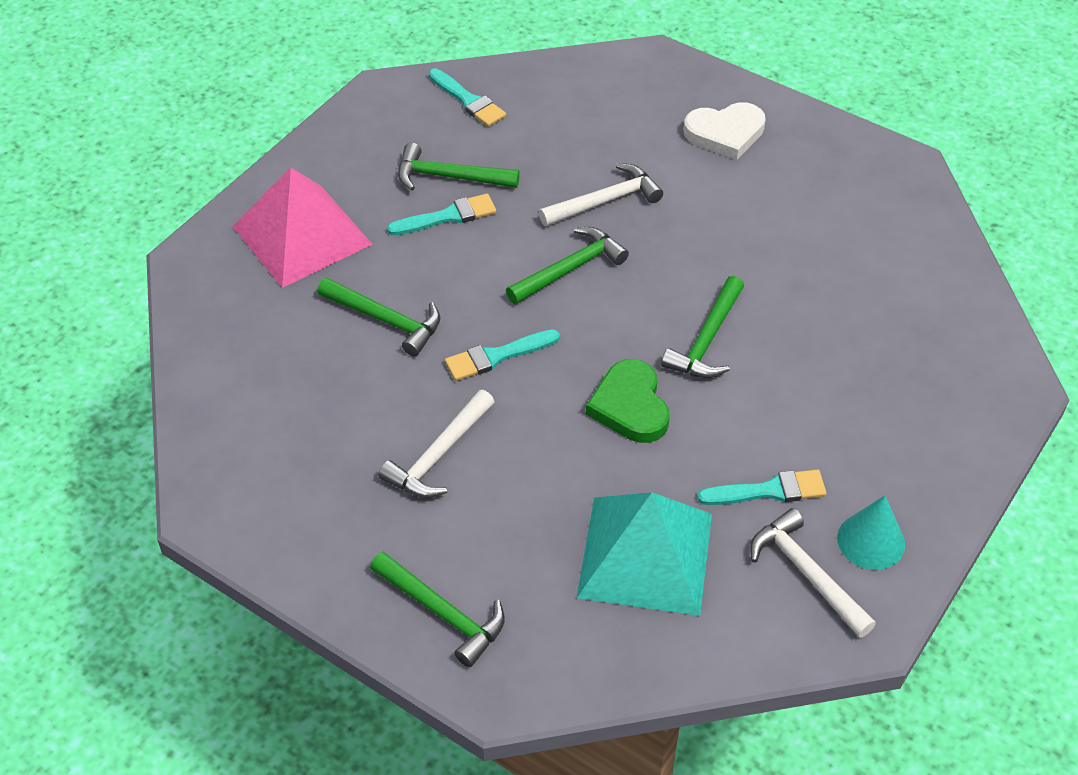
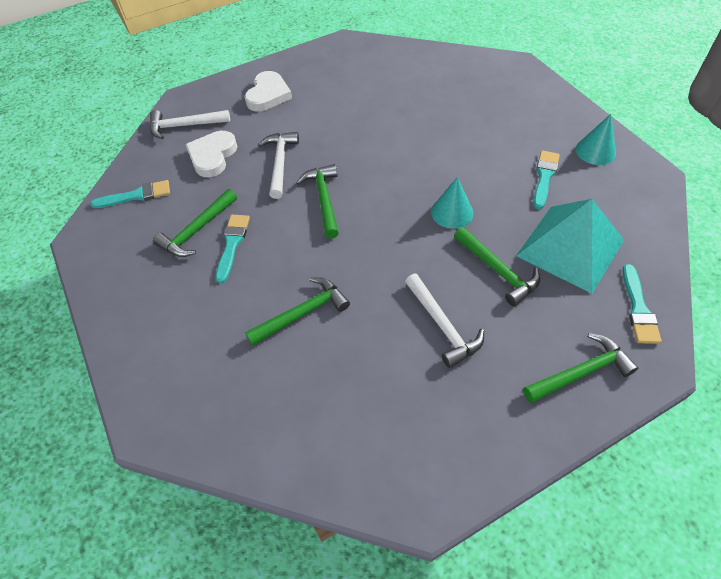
camera: 60 degrees left, 5 degrees up
pink pyramid [232,168,373,288] -> none
turquoise brush [445,329,560,381] -> turquoise brush moved to [622,264,662,344]
green heart [586,359,670,443] -> turquoise cone [431,177,473,229]
green hammer [661,276,744,378] -> green hammer moved to [454,227,540,306]
white hammer [750,508,876,638] -> white hammer moved to [150,110,230,139]
none -> white heart [185,131,237,177]

